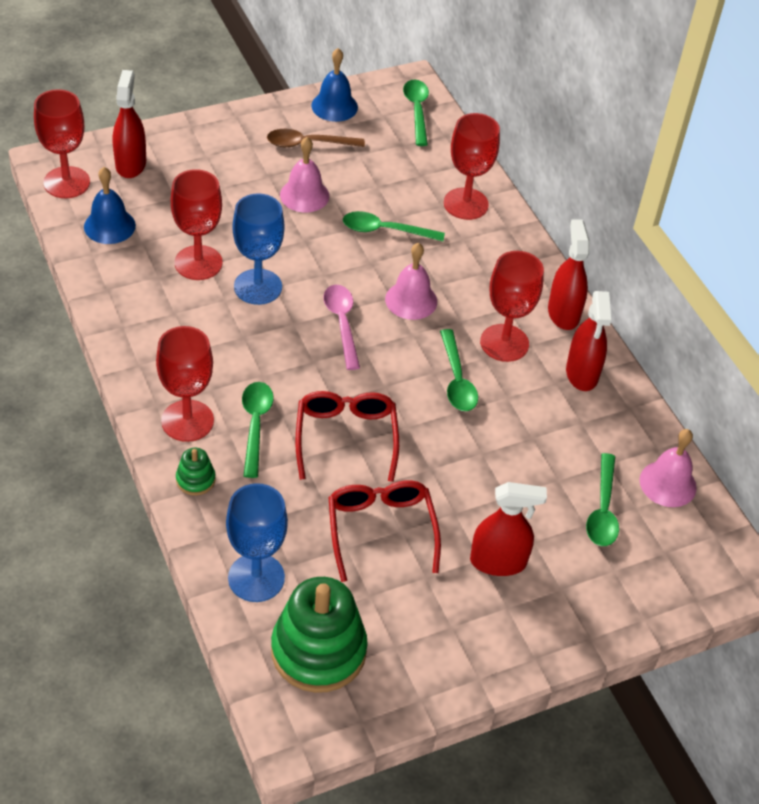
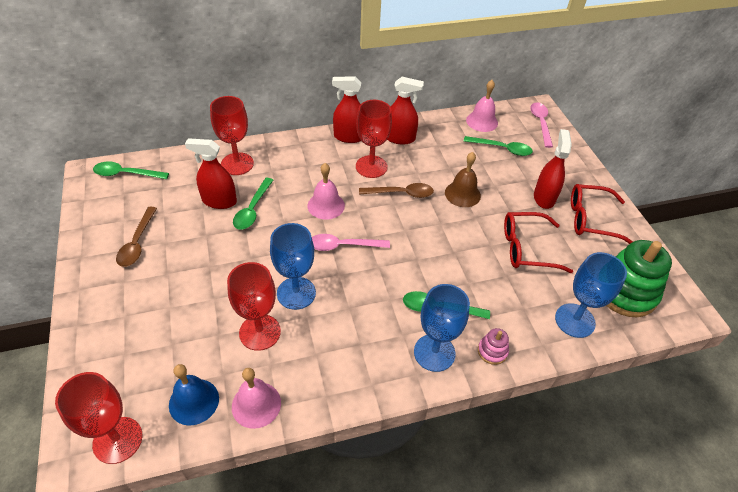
camera: 80 degrees left, 0 degrees up
red spray bottle [113,70,146,178] -> red spray bottle moved to [185,138,237,209]
red goblet [156,326,214,442] -> blue goblet [414,284,470,372]
green stacking toy [176,448,216,495] -> pink stacking toy [478,328,509,365]
pink bell [280,137,329,212] -> pink bell moved to [232,368,281,429]
red glasses [295,391,399,482] -> red glasses moved to [571,184,633,244]
blue bell [311,48,358,122] -> none
green spoon [440,329,478,411] -> brown spoon [359,183,434,198]
none -> brown bell [445,152,481,207]
none -> pink spoon [530,103,553,148]

